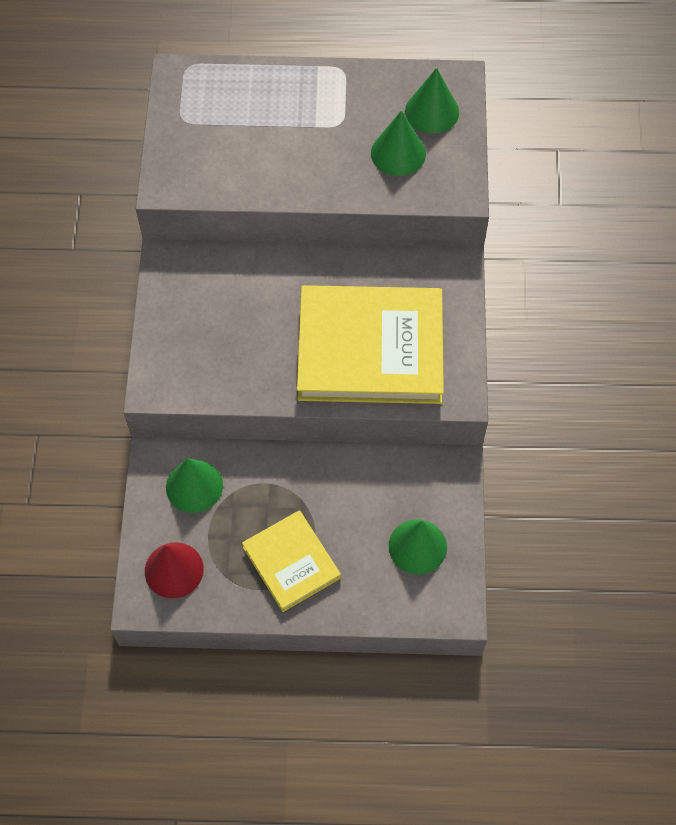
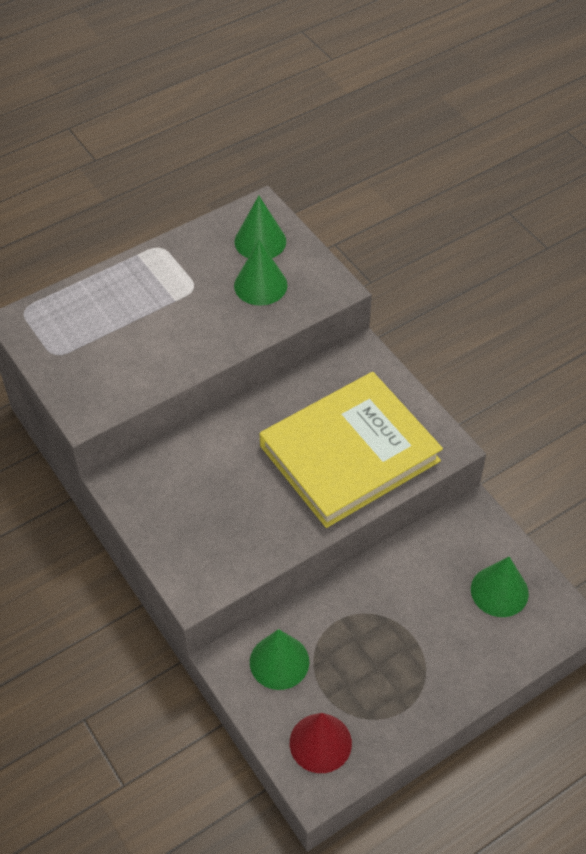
camera: 35 degrees left, 10 degrees down
yellow book [242,510,341,612] -> none

